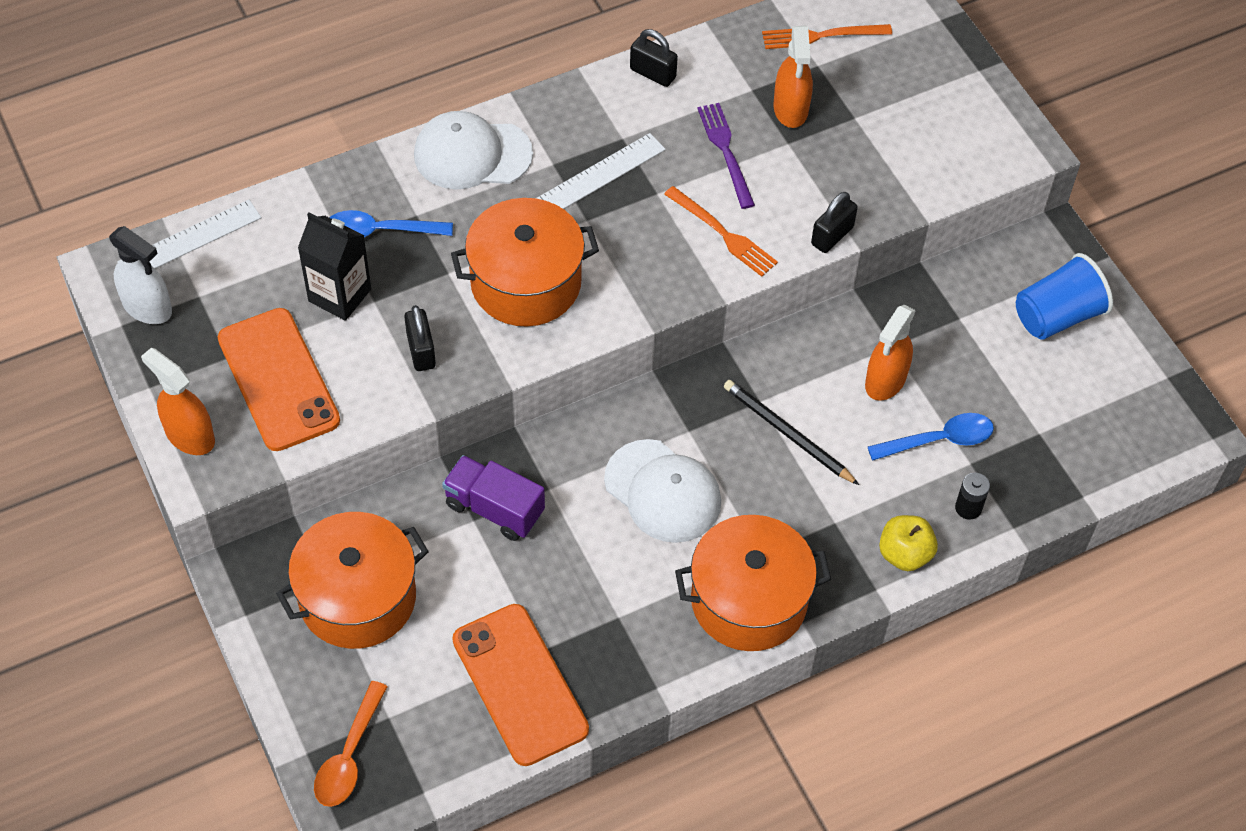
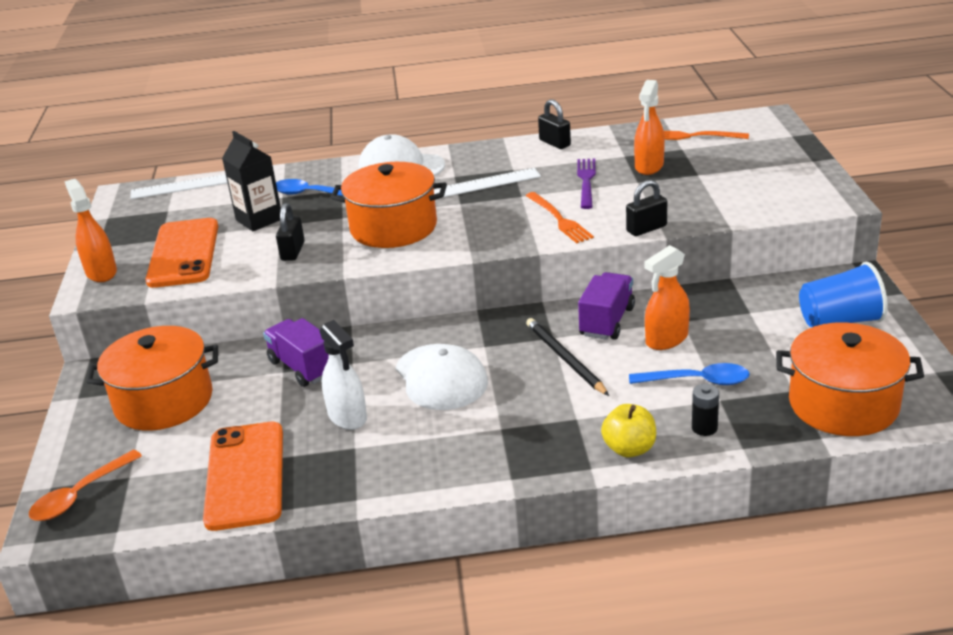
camera: 25 degrees right, 25 degrees down
white spray bottle [109,226,172,324] -> white spray bottle moved to [319,320,367,430]
orange pot [675,515,831,651] -> orange pot moved to [776,322,924,436]
none -> purple truck [578,272,635,340]

